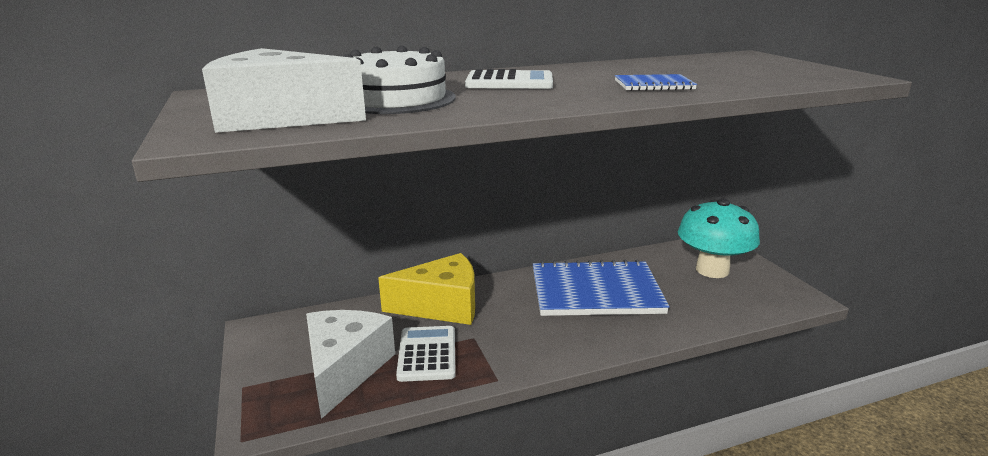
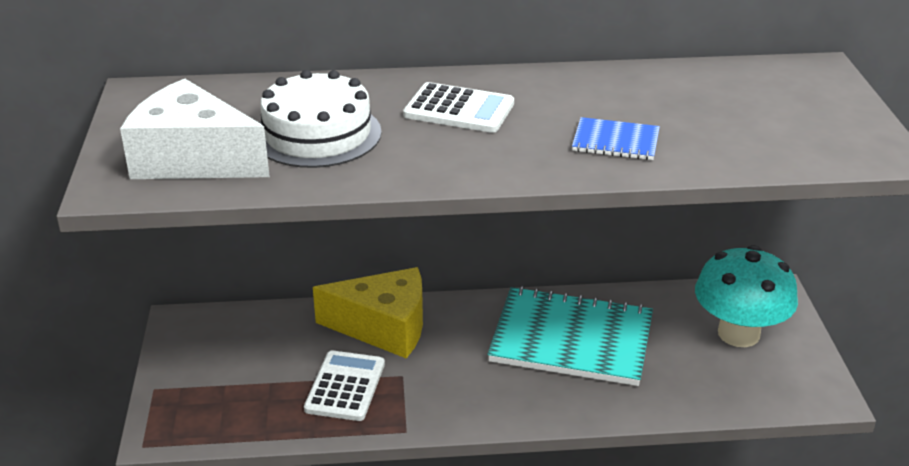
camera: 15 degrees right, 10 degrees up
white cheese [306,310,395,419] -> none
blue notebook [533,259,670,316] -> turquoise notebook [488,286,653,386]

